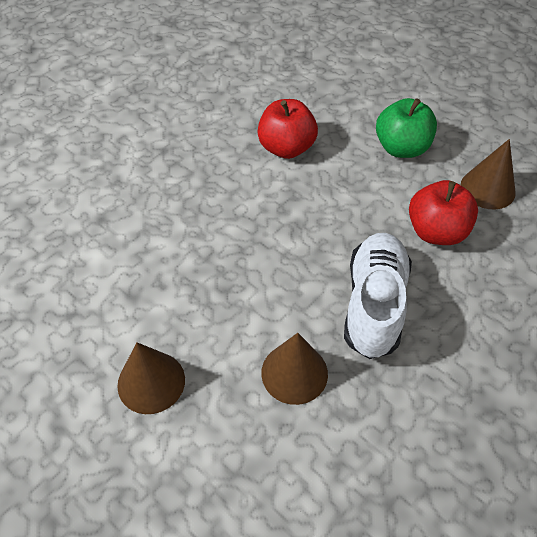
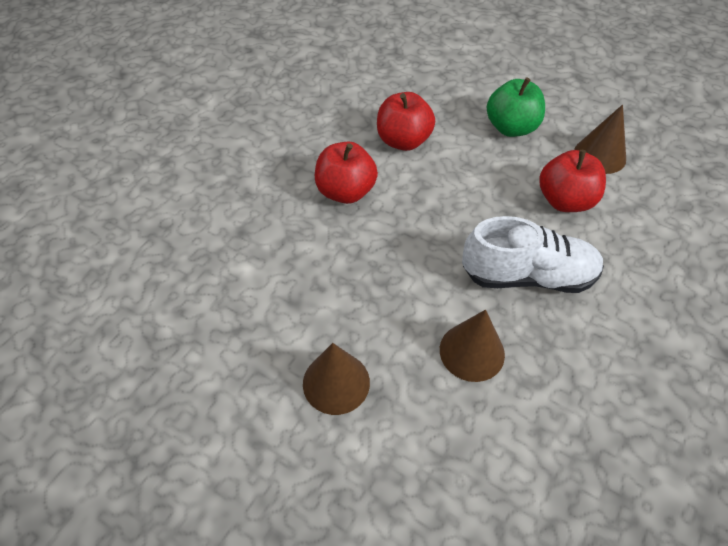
camera: 10 degrees left, 0 degrees up
white shoe [344,233,412,359] -> white shoe turned 90 degrees clockwise [462,216,604,293]
none -> red apple [315,142,378,204]

